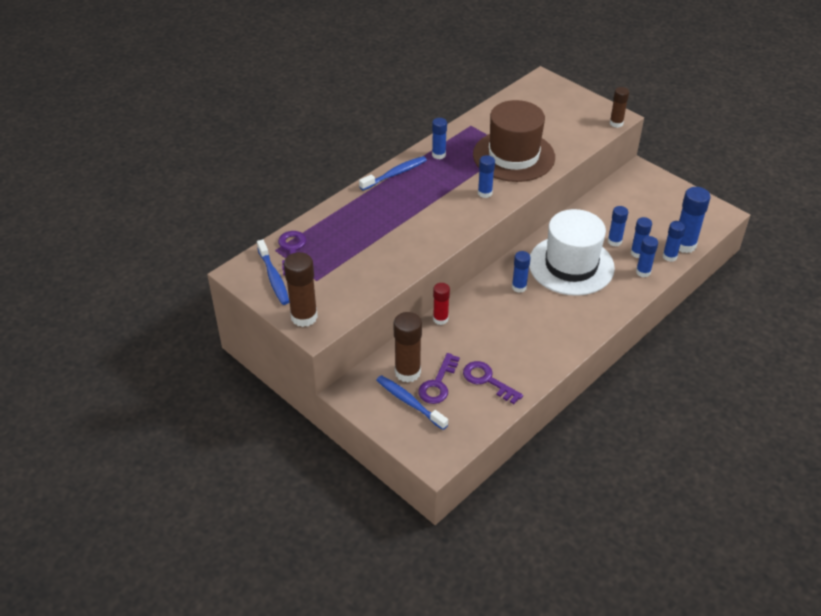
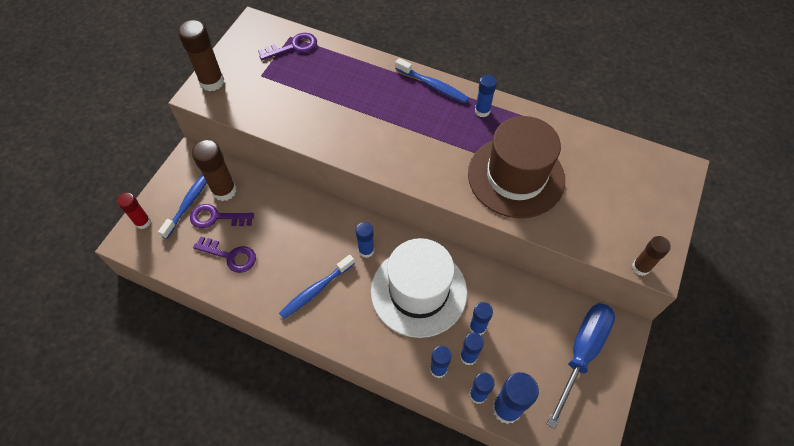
camera: 70 degrees right, 15 degrees up
blue toothbrush [257,239,289,305] -> blue toothbrush moved to [279,255,355,319]
red glue stick [433,283,450,325] -> red glue stick moved to [117,193,151,229]
purple key [463,361,523,404] -> purple key turned 90 degrees clockwise [193,236,256,273]
blue glue stick [478,155,495,198] -> none
none -> blue screwdriver [546,303,615,429]

